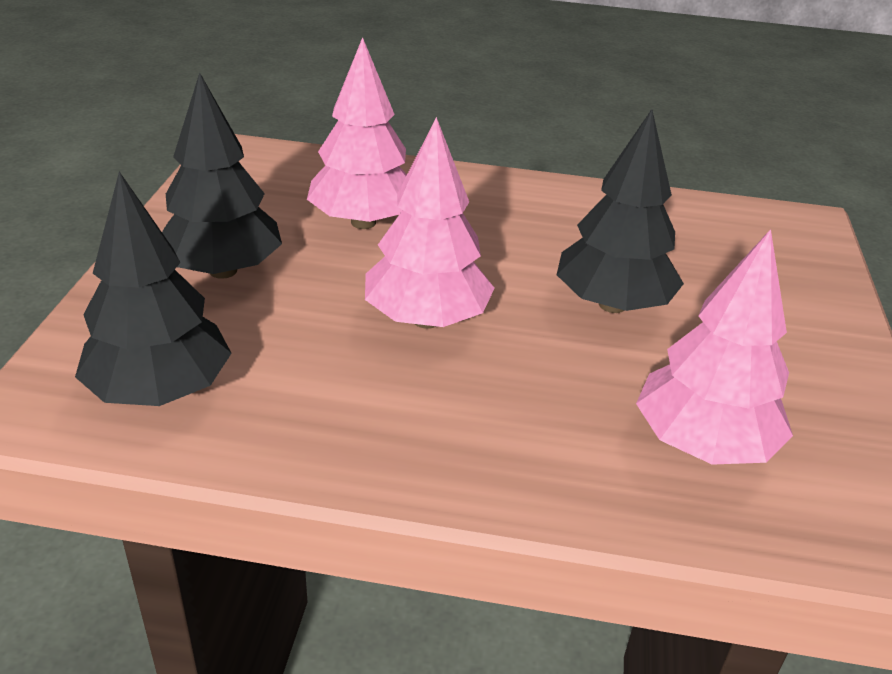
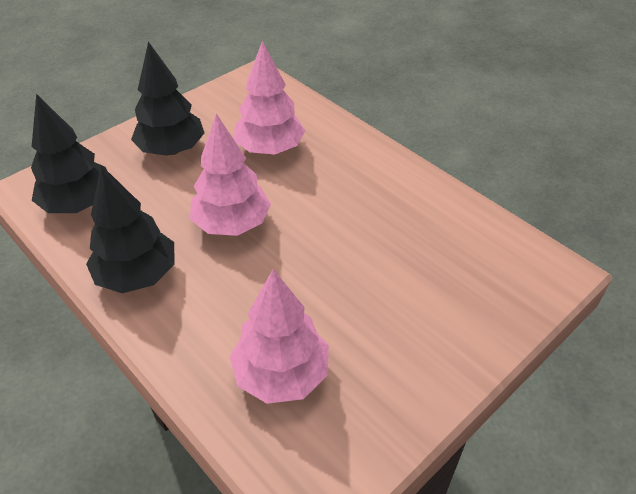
camera: 40 degrees right, 10 degrees up
black tree [557,109,684,313] -> black tree moved to [86,165,175,293]

